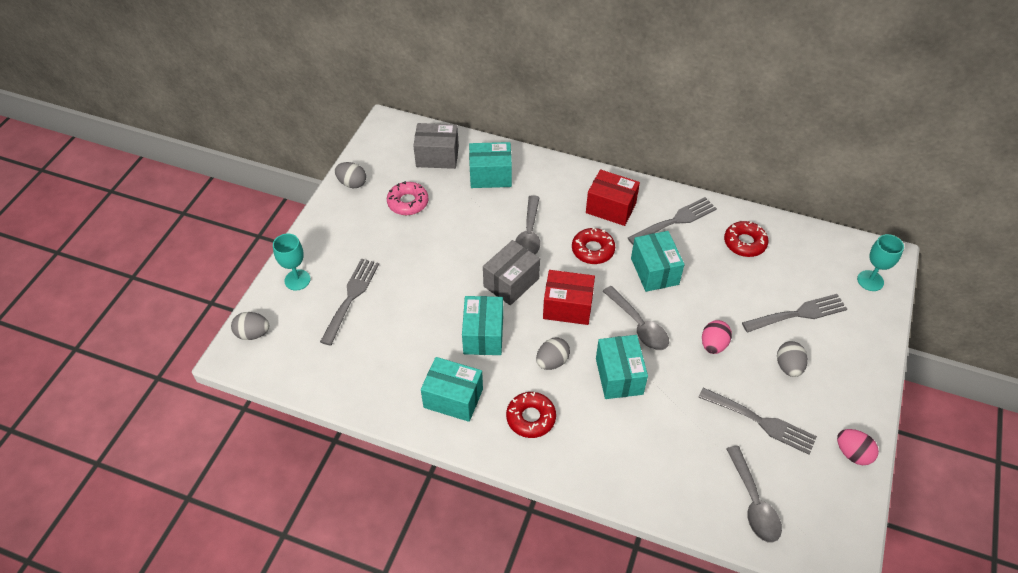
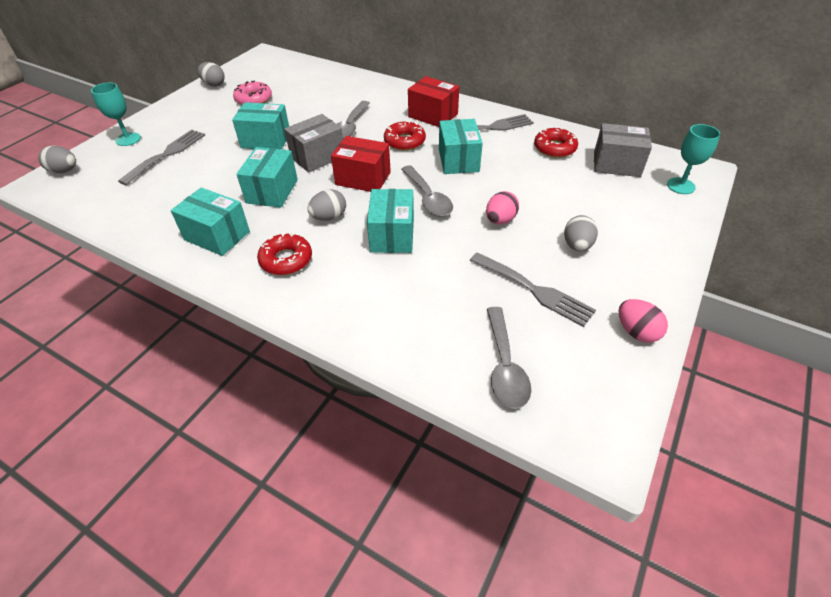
camera: 10 degrees right, 5 degrees down
grey box [413,123,459,169] -> grey box moved to [594,123,652,177]
turquoise box [469,142,512,188] -> turquoise box moved to [232,102,289,150]
grey fork [742,294,847,333] -> none

